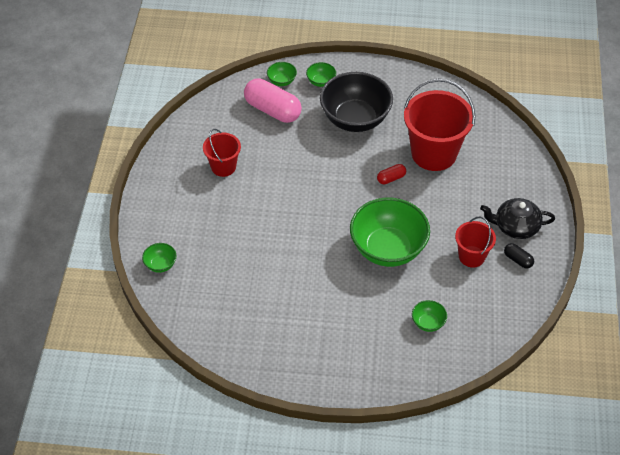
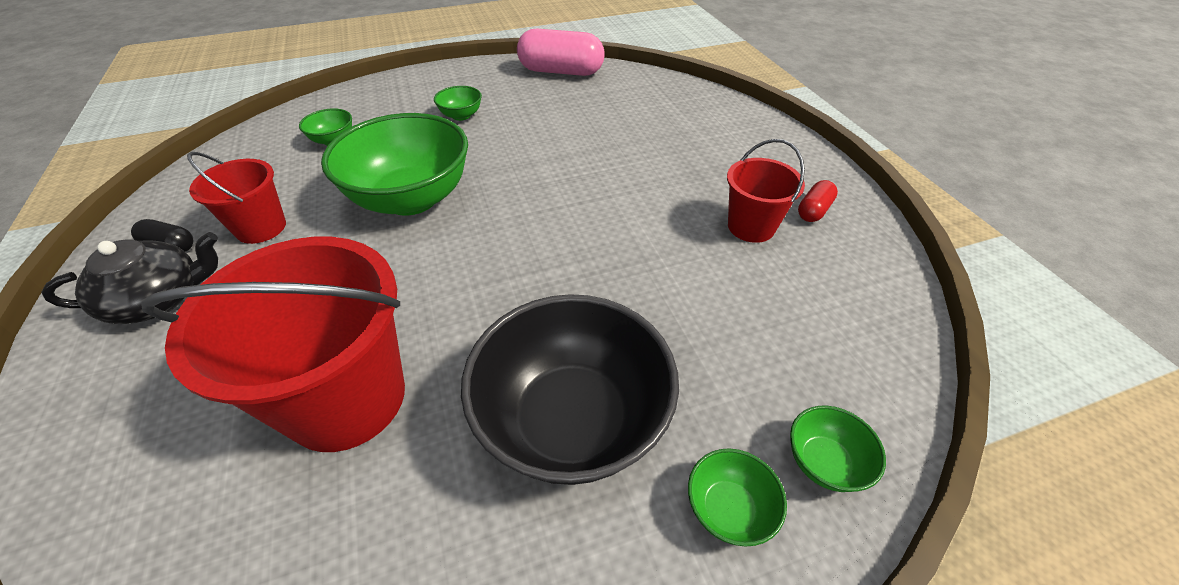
camera: 155 degrees right, 5 degrees down
green bowl [142,243,177,273] -> green bowl moved to [434,86,482,121]
pink capsule [244,78,302,123] -> pink capsule moved to [517,28,604,76]
red capsule [377,164,406,184] -> red capsule moved to [798,180,838,222]

